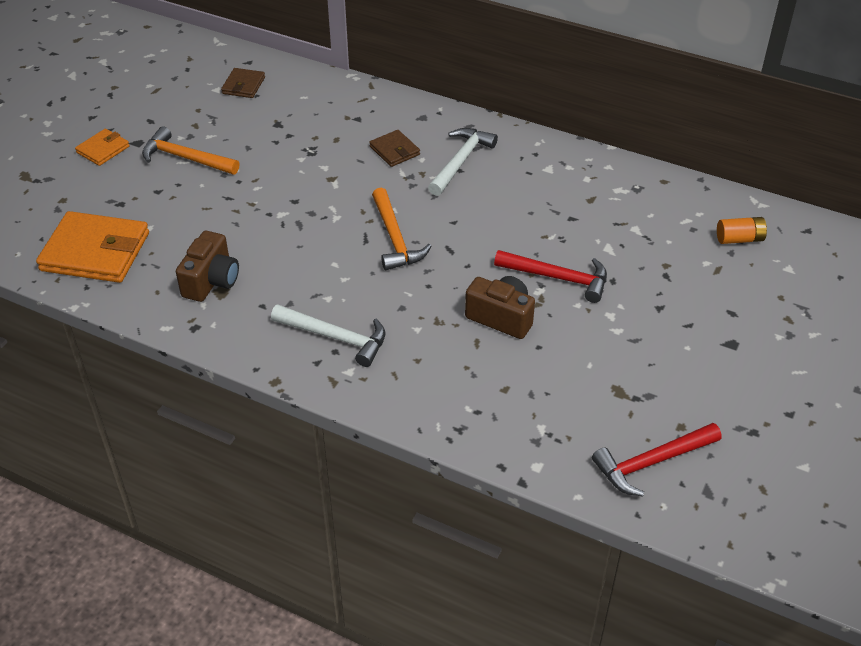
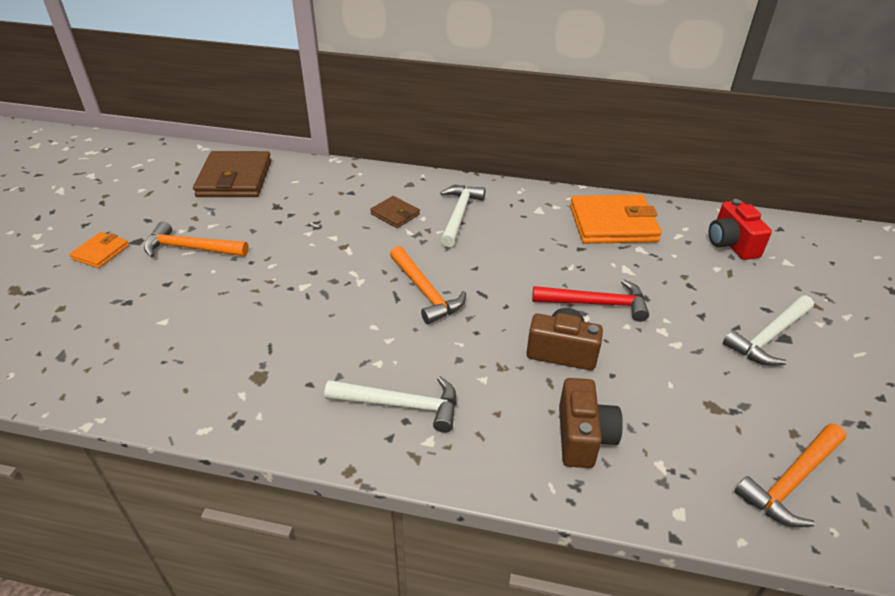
camera: 15 degrees left, 5 degrees down
orange wallet [36,211,149,283] -> orange wallet moved to [570,195,662,244]
brown camera [176,231,239,302] -> brown camera moved to [559,378,623,468]
brown wallet [221,68,265,98] -> brown wallet [193,151,271,197], size x1.97
red hammer [592,423,722,497] -> orange hammer [735,423,846,527]
orange battery [717,217,767,244] -> red camera [709,199,772,260]
none -> white hammer [723,295,814,366]

